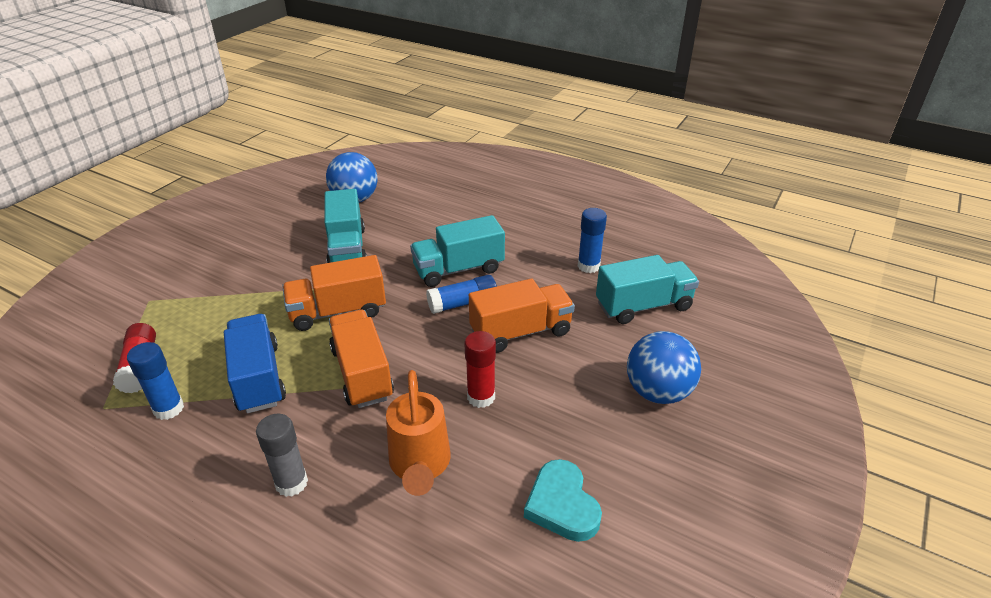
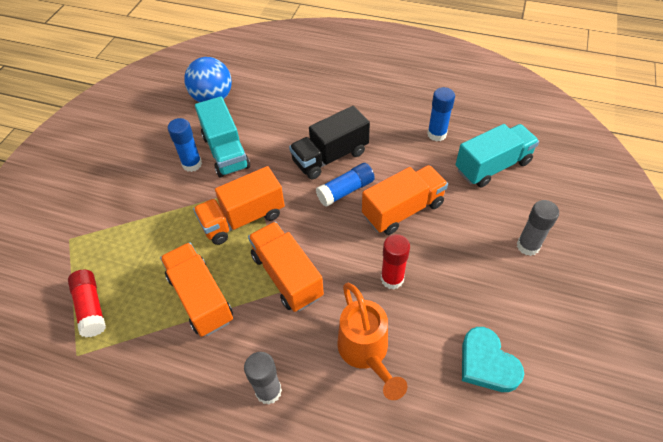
camera: 10 degrees left, 15 degrees up
blue glue stick [127,342,184,420] -> blue glue stick moved to [168,118,202,172]
blue truck [224,314,286,413] -> orange truck [160,242,233,337]
turquoise truck [410,215,505,287] -> black truck [289,106,370,179]
blue ball [627,331,701,404] -> grey glue stick [517,200,559,256]

